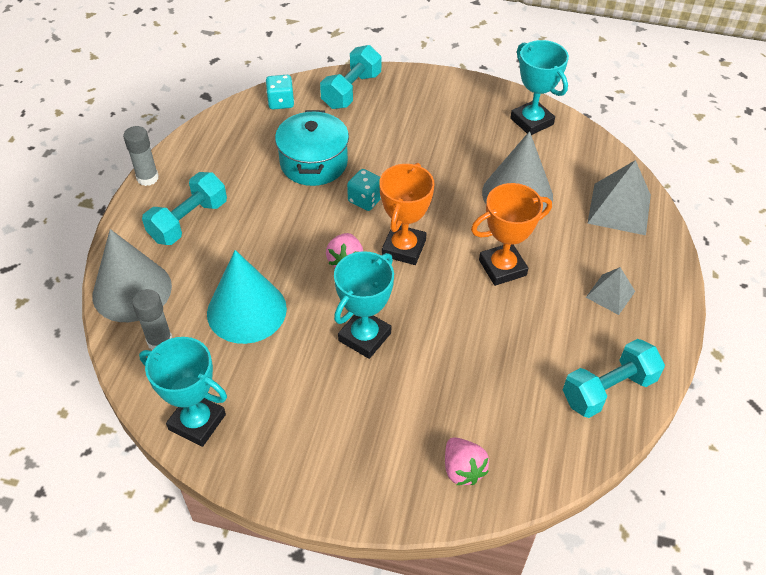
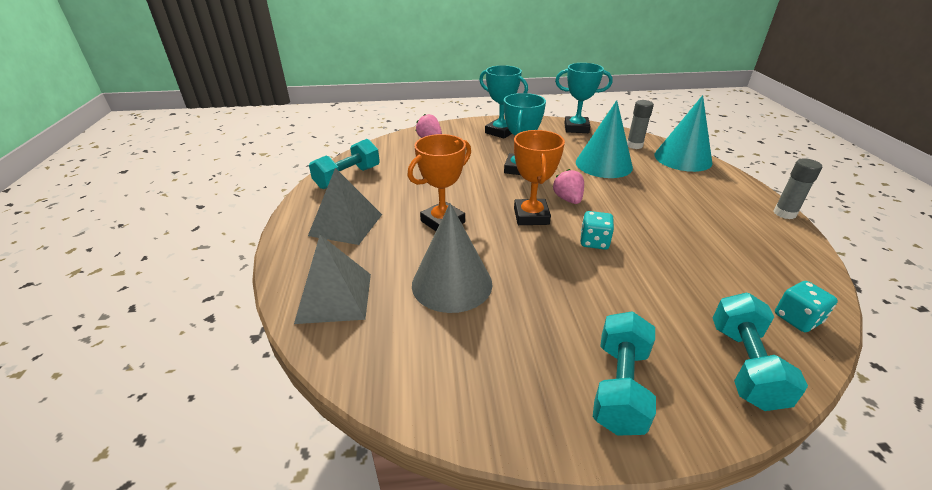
camera: 160 degrees right, 15 degrees down
grey cone [92,229,172,322] -> turquoise cone [654,95,712,172]
turquoise dumbbell [142,172,227,245] -> turquoise dumbbell moved to [593,311,656,436]
turquoise pot [275,110,349,186] -> none
turquoise trophy [510,40,569,135] -> turquoise trophy moved to [479,65,528,139]
grey pyramid [586,267,635,315] -> grey pyramid [308,168,382,245], size x1.68

